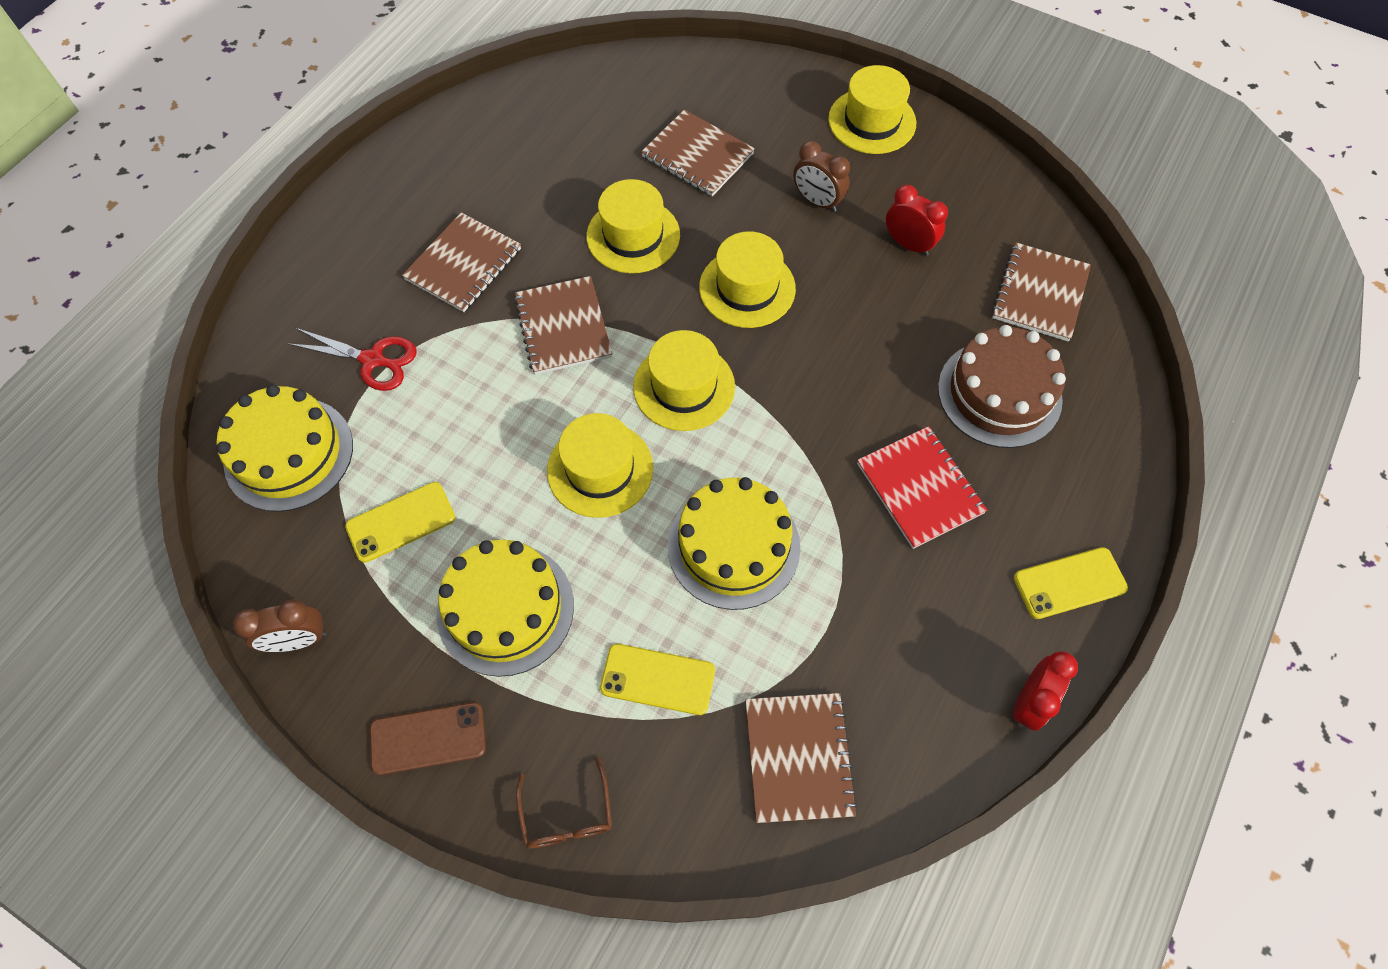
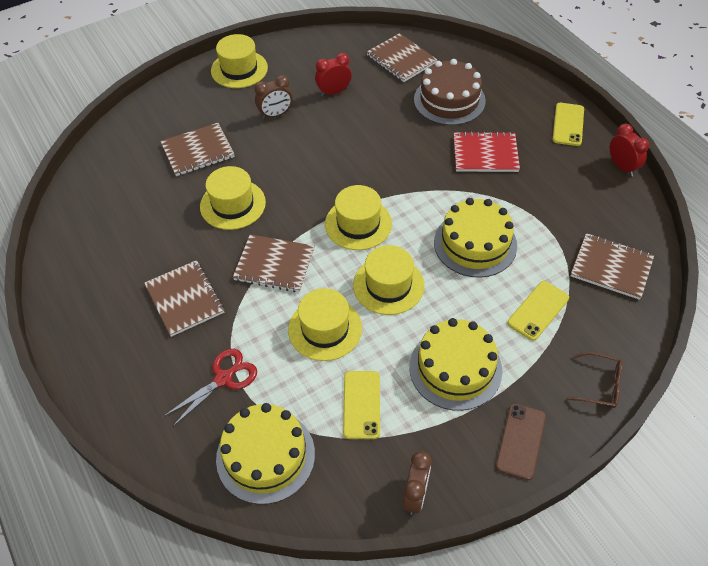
camera: 60 degrees left, 10 degrees down
yellow hat [699,231,796,328] -> yellow hat moved to [288,288,362,361]

